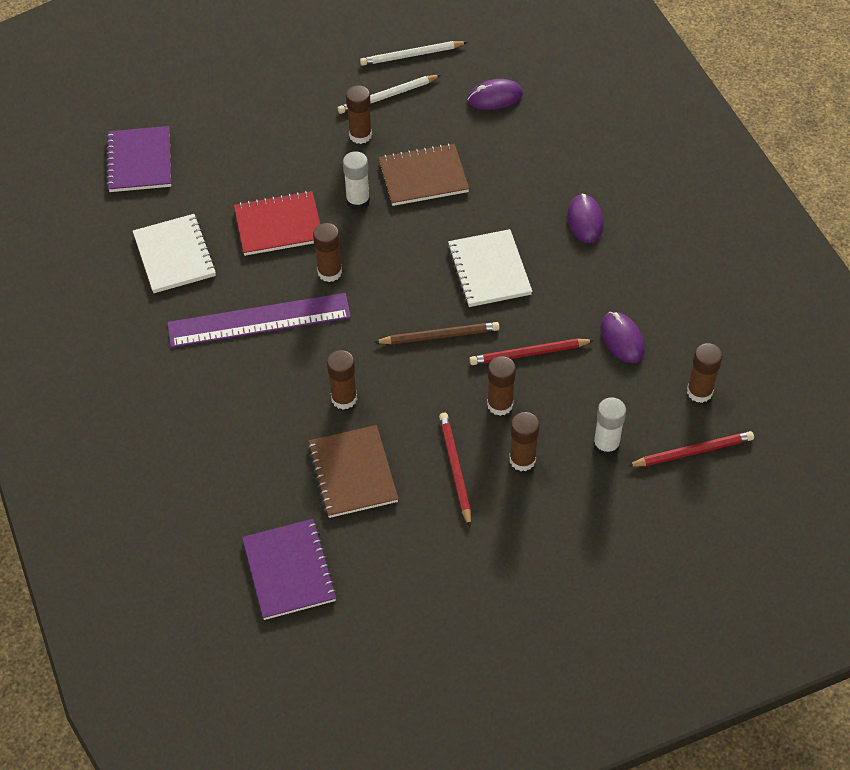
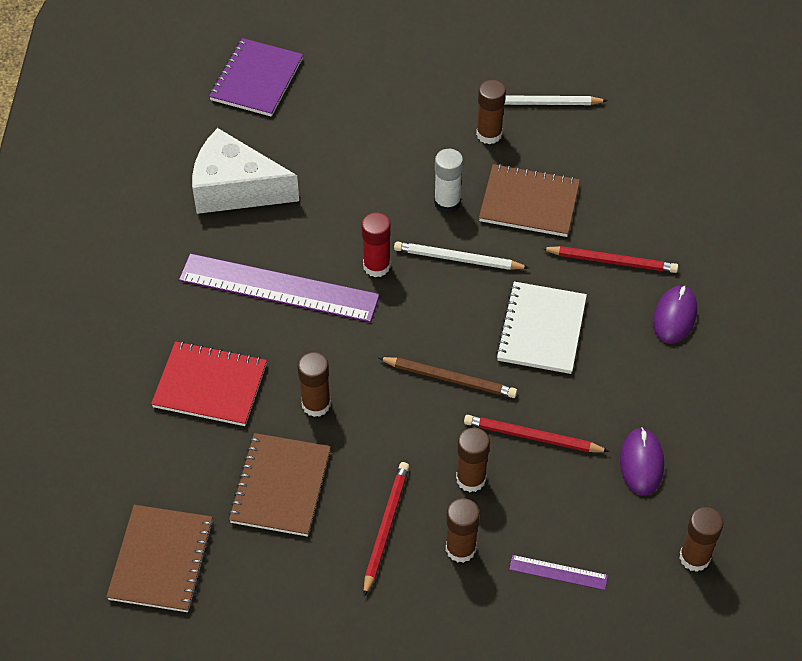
camera: 25 degrees right, 0 degrees up
white notebook [133,214,217,293] -> white cheese [192,128,299,214]
red notebook [234,191,320,256] -> red notebook moved to [151,341,267,426]
purple notebook [242,519,337,620] -> brown notebook [106,505,214,612]
brown glue stick [313,223,342,282] -> red glue stick [361,212,391,277]
white pencil [360,41,467,66] -> white pencil moved to [394,241,529,270]
purple mouse [467,79,523,110] -> none
white glue stick [593,397,626,457] -> purple ruler [509,555,608,590]
red pencil [627,431,754,467] -> red pencil moved to [541,246,678,273]

